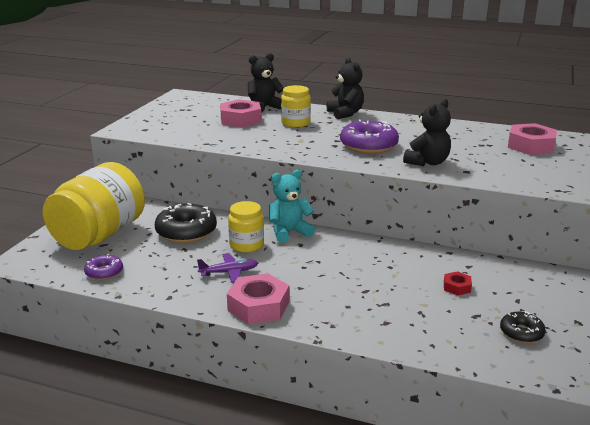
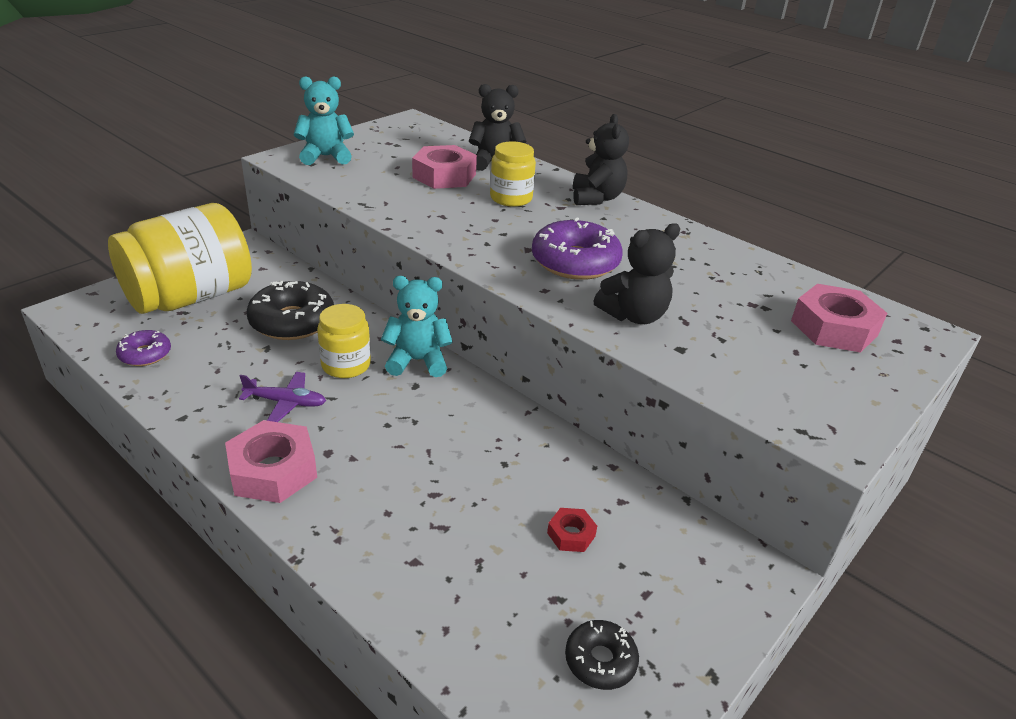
camera: 20 degrees right, 10 degrees up
none -> turquoise teddy bear [294,76,354,165]

